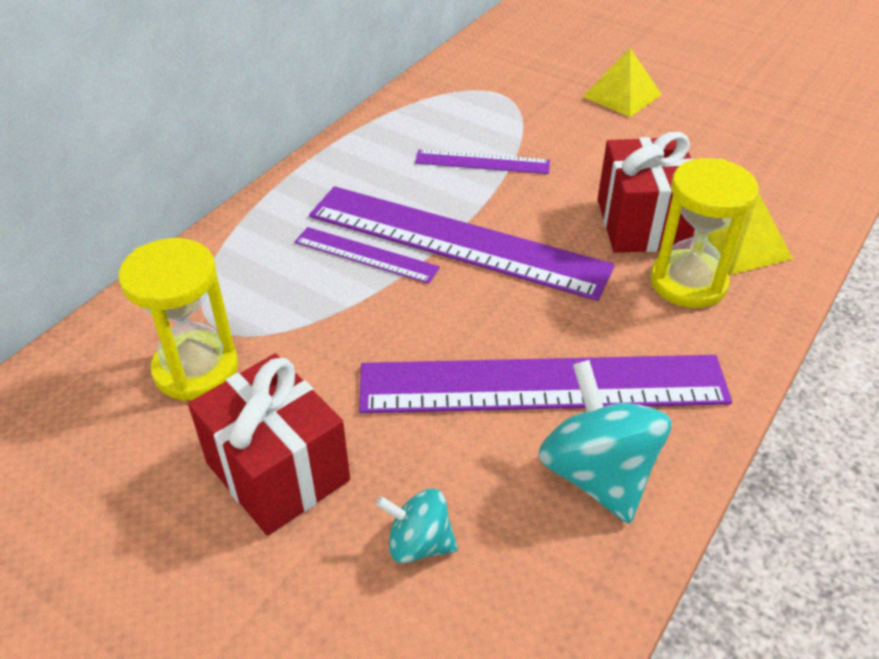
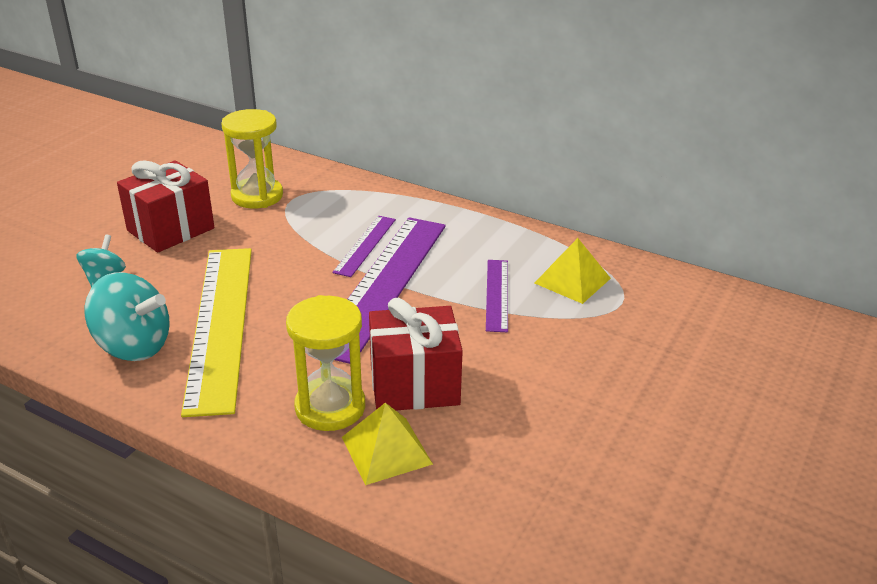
camera: 85 degrees right, 10 degrees down
purple ruler [359,355,732,413] -> yellow ruler [181,248,252,417]
turquoise spinning top [538,360,672,524] -> turquoise spinning top turned 45 degrees clockwise [85,272,170,361]
yellow pyramid [583,48,662,117] -> yellow pyramid moved to [535,238,611,304]

